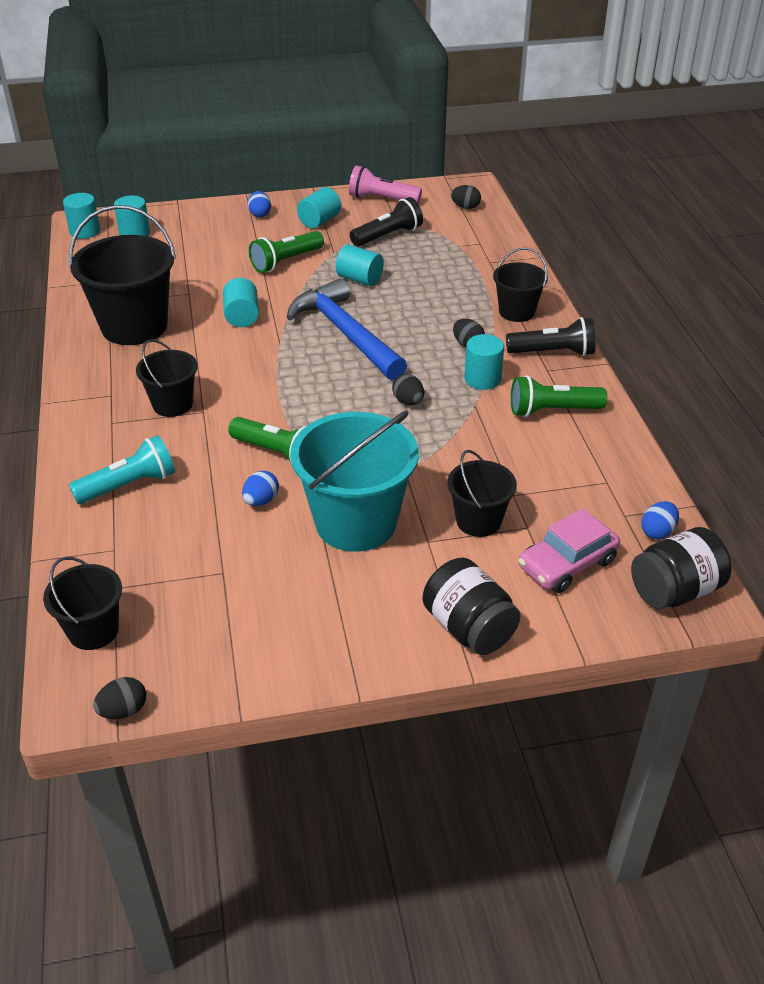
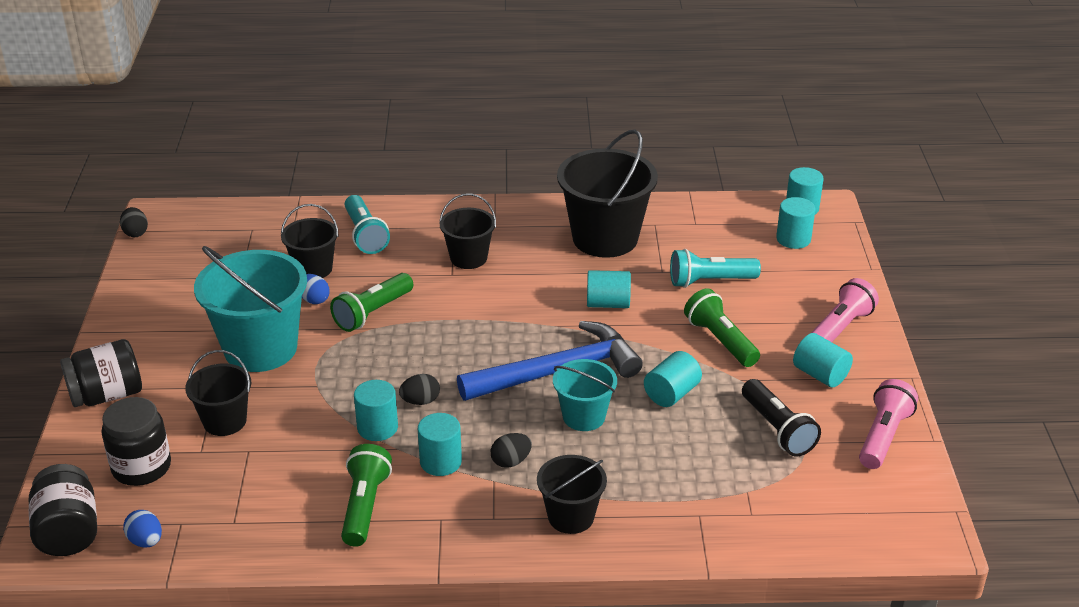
camera: 100 degrees right, 5 degrees down
black bucket [43,557,122,650] -> black bucket moved to [281,204,339,278]
blue egg [248,191,271,217] -> pink flashlight [811,278,879,342]
black egg [451,185,481,209] -> none
black flashlight [506,317,596,356] -> none
pink car [518,508,620,593] -> black jar [102,397,171,486]
none -> turquoise cylinder [354,380,398,441]
none -> turquoise bucket [553,359,617,431]
none -> turquoise flashlight [670,249,761,288]

